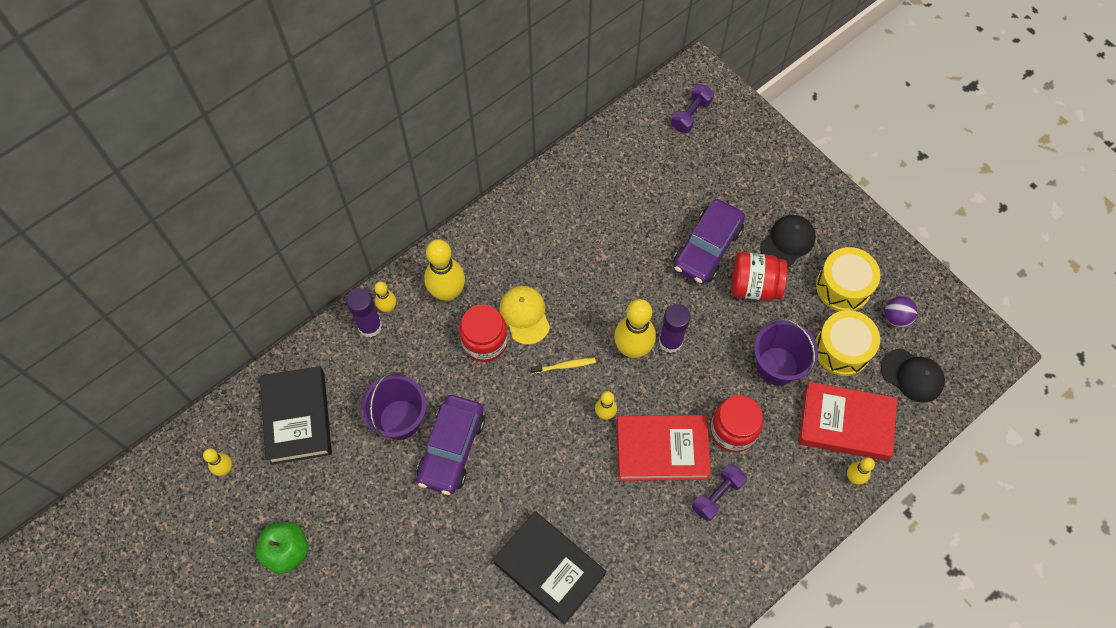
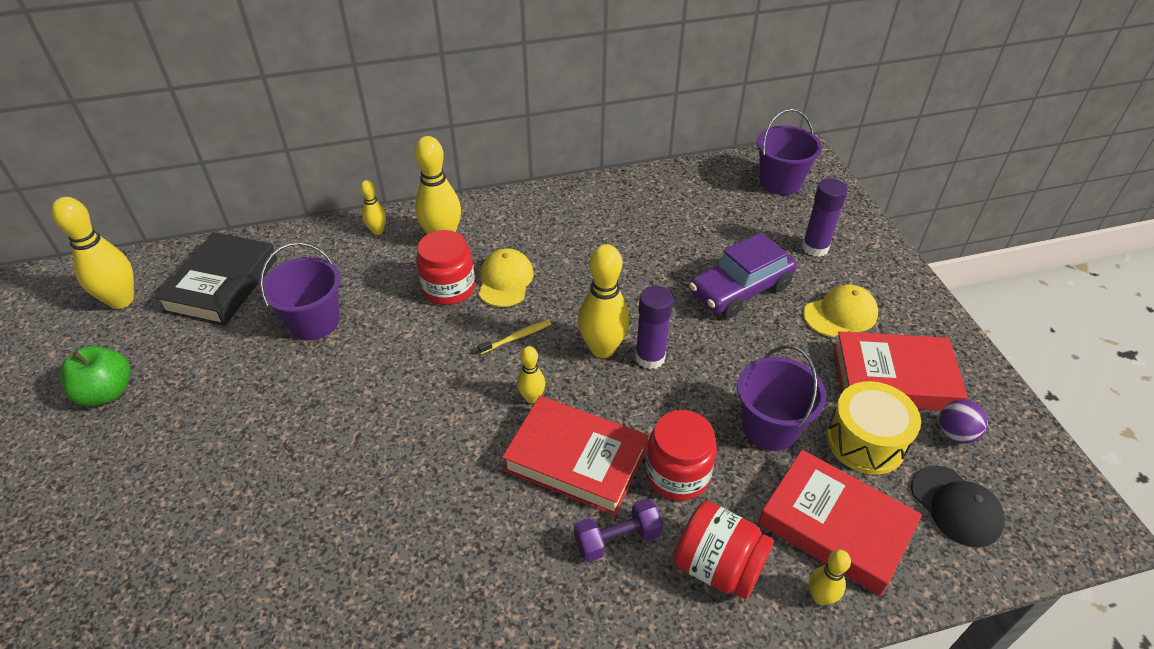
camera: 25 degrees right, 20 degrees down
yellow bowling pin [203,448,232,476] -> yellow bowling pin [51,197,134,309], size x1.90
purple glue stick [346,288,382,337] -> purple glue stick moved to [802,179,848,257]
purple car [417,395,485,495] -> none
black book [493,511,606,625] -> none
yellow toothbrush [531,358,596,374] -> yellow toothbrush turned 45 degrees counterclockwise [478,320,551,354]
purple dumbbell [671,84,714,133] -> purple bucket [757,109,822,195]
red jar [731,252,787,301] -> red jar moved to [674,501,774,599]
black cap [761,215,815,267] -> yellow cap [803,285,878,337]
yellow drum [816,247,881,311] -> red book [833,331,968,411]

